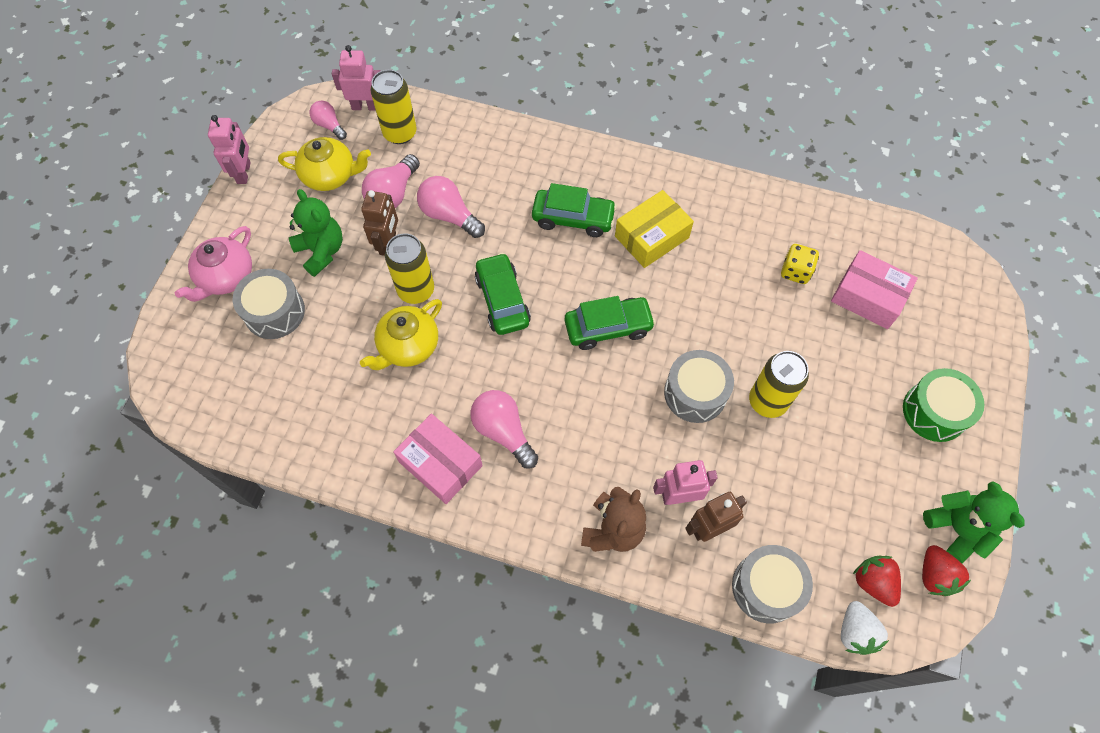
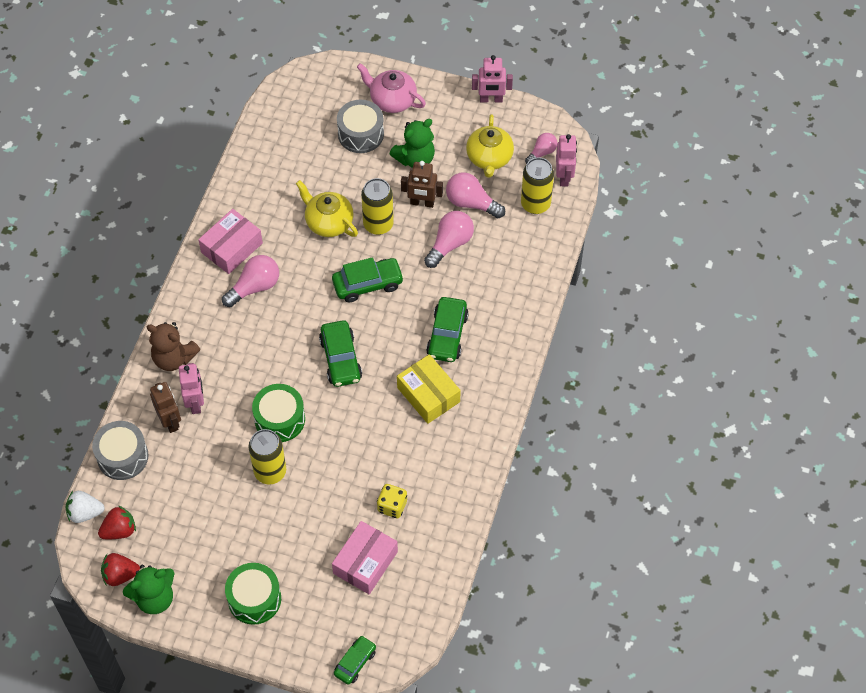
camera: 90 degrees right, 5 degrees down
grey drum [664,350,734,423] -> green drum [252,384,305,442]
none -> green car [334,635,376,685]

